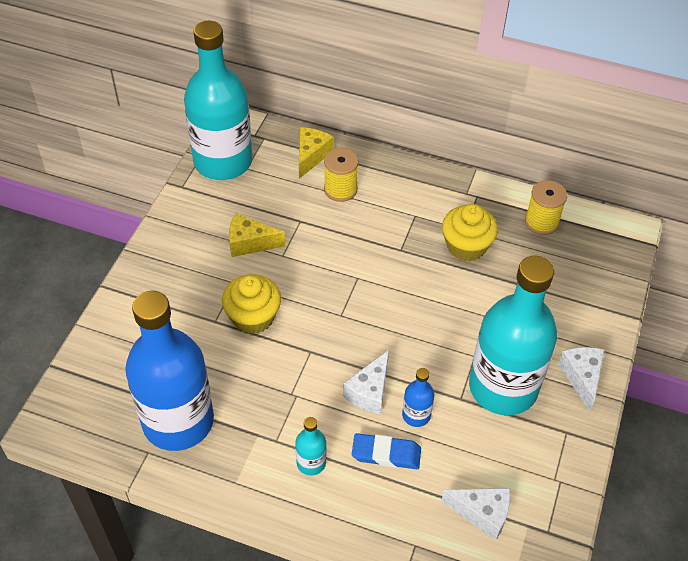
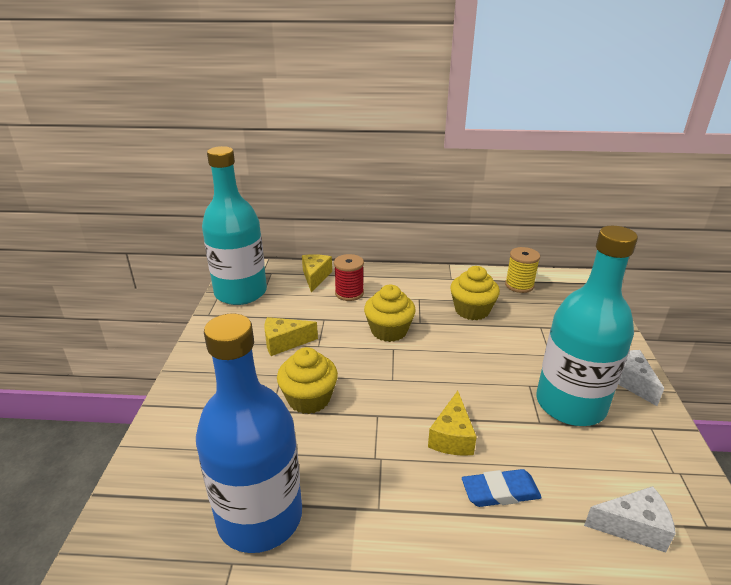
camera: 15 degrees left, 20 degrees down
turquoise bottle [295,417,327,476] -> none
yellow spool [324,148,359,202] -> red spool [334,254,364,301]
white cheese [343,350,389,414] -> yellow cheese [428,391,477,456]
blue bottle [402,368,434,427] -> none
none -> yellow cupcake [364,285,416,342]

